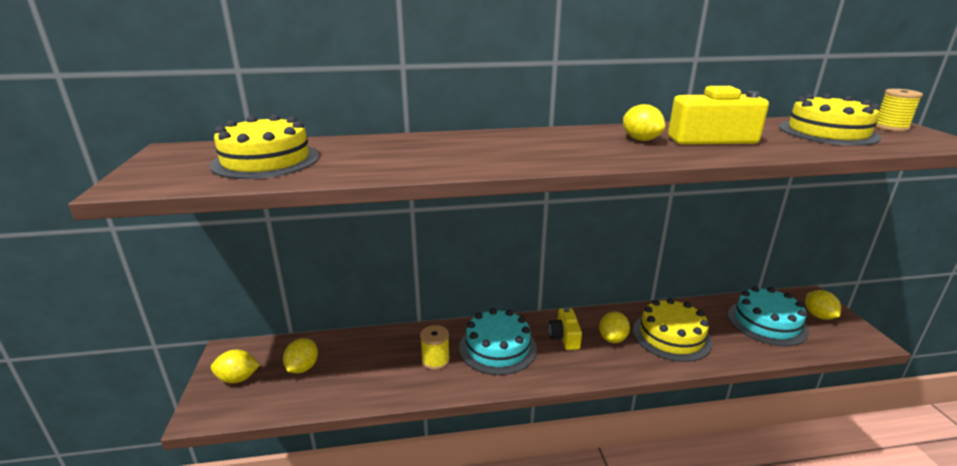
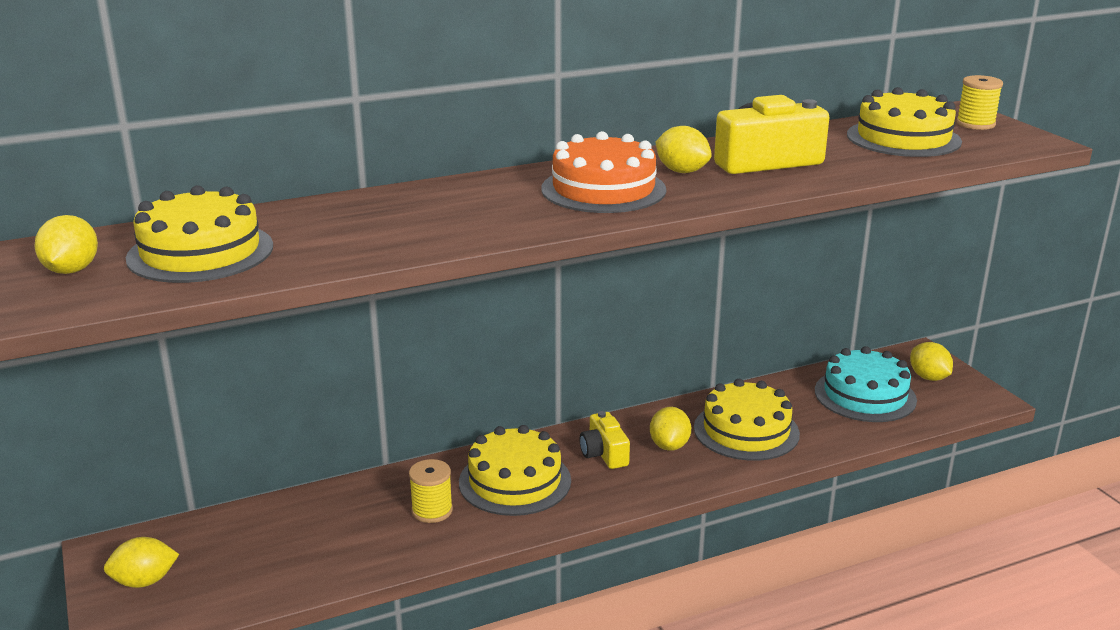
camera: 15 degrees left, 0 degrees up
yellow lemon [283,338,318,373] -> yellow lemon moved to [35,215,98,274]
turquoise cake [459,308,537,375] -> yellow cake [459,425,571,516]
none -> orange cake [541,131,666,213]

